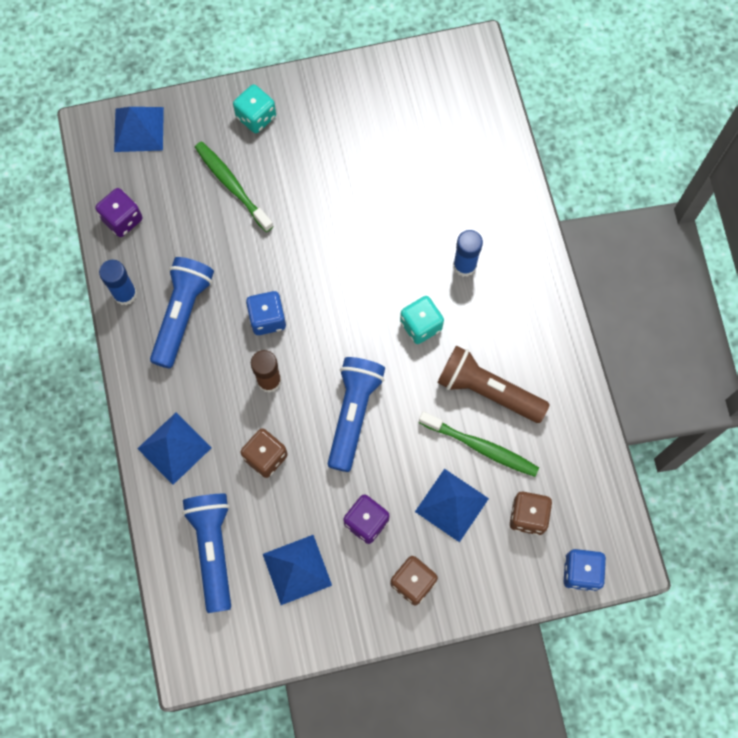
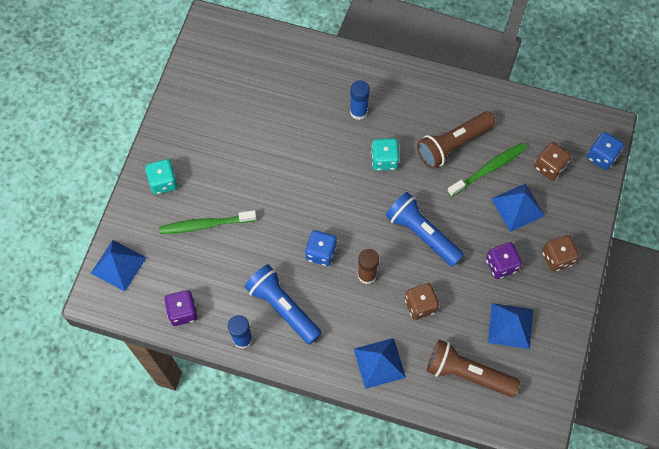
camera: 60 degrees left, 5 degrees down
blue flashlight [182,494,231,613] -> brown flashlight [427,339,520,397]

